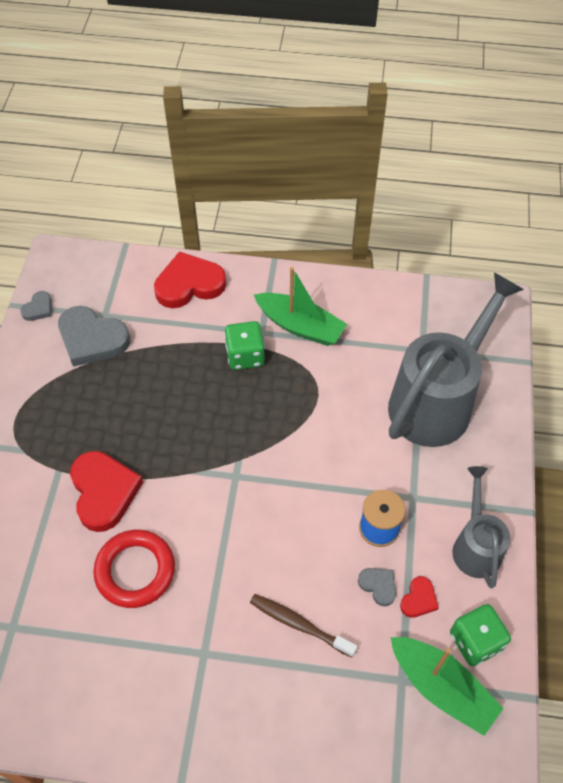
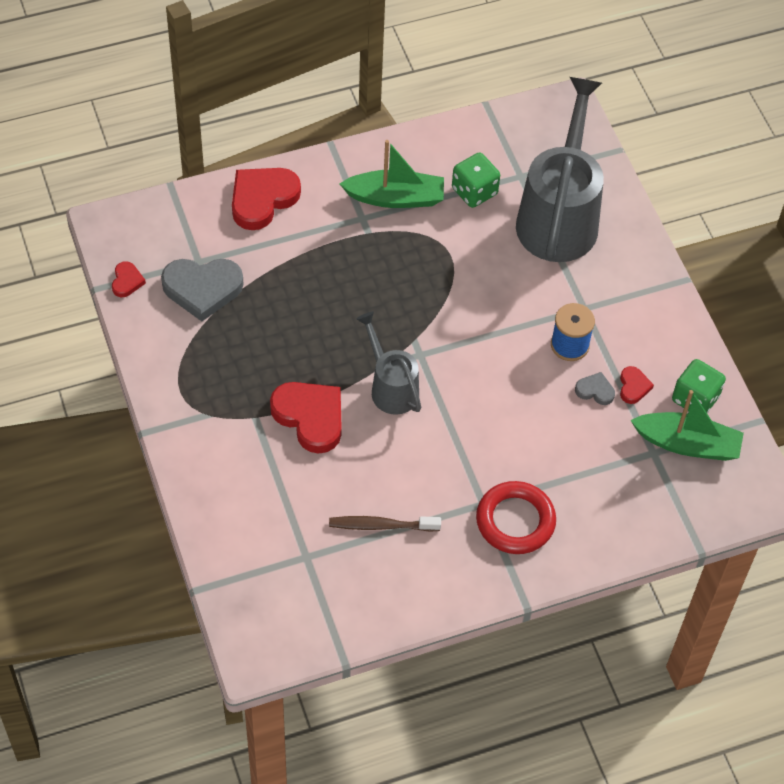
camera: 30 degrees left, 0 degrees up
grey heart [20,291,52,321] -> red heart [112,261,146,297]
red ring [93,530,175,608] -> red ring moved to [476,481,556,554]
green dice [224,321,265,370] -> green dice moved to [452,153,500,208]
brown toothbrush [250,594,358,658] -> brown toothbrush moved to [329,516,441,532]
grey watering can [452,466,510,588] -> grey watering can moved to [356,312,421,415]

